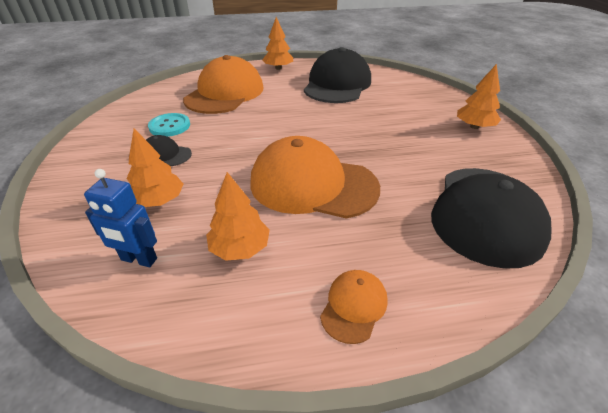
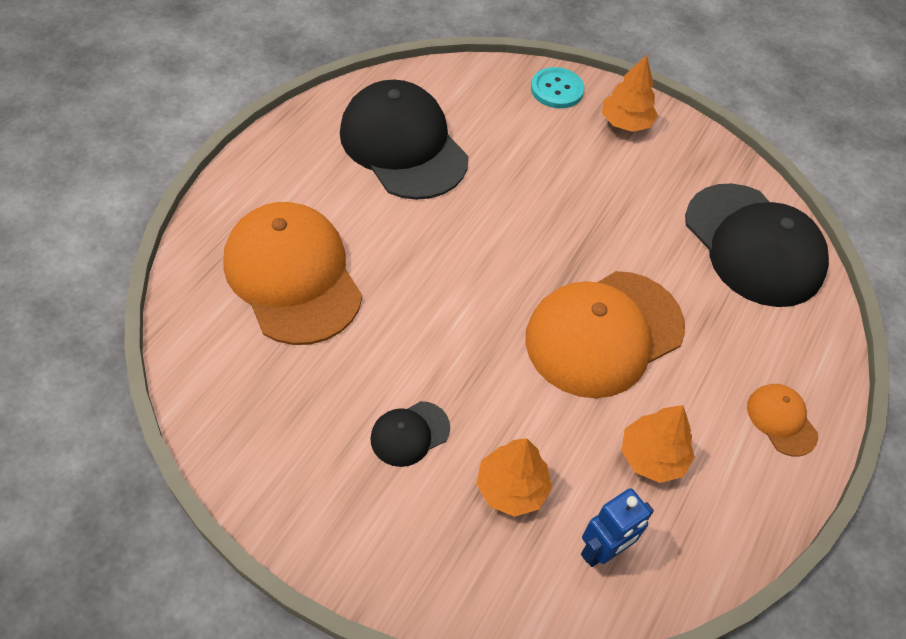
camera: 55 degrees left, 15 degrees up
turquoise button [148,113,190,137] -> turquoise button moved to [531,67,584,108]
orange tree [262,17,293,70] -> none

